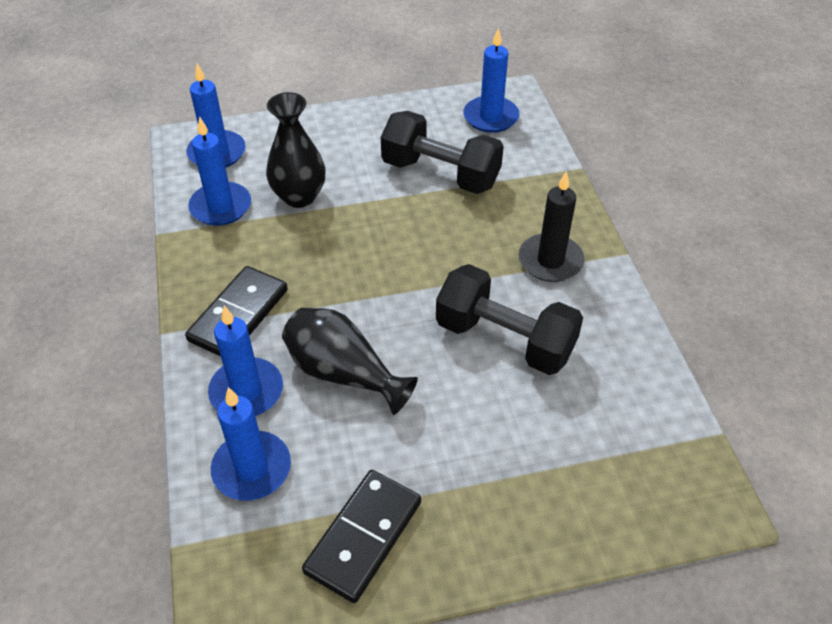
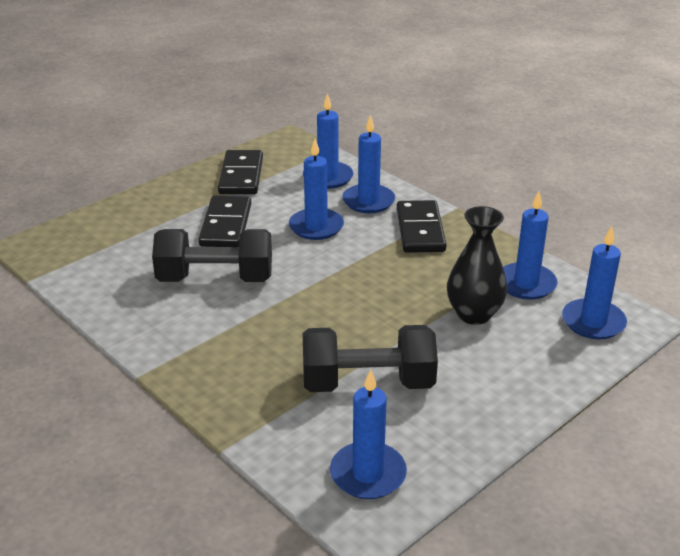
camera: 150 degrees right, 15 degrees down
black vase [282,307,418,415] -> blue candle [289,139,344,240]
black candle [519,171,585,282] -> none
none -> black domino [199,196,251,247]

